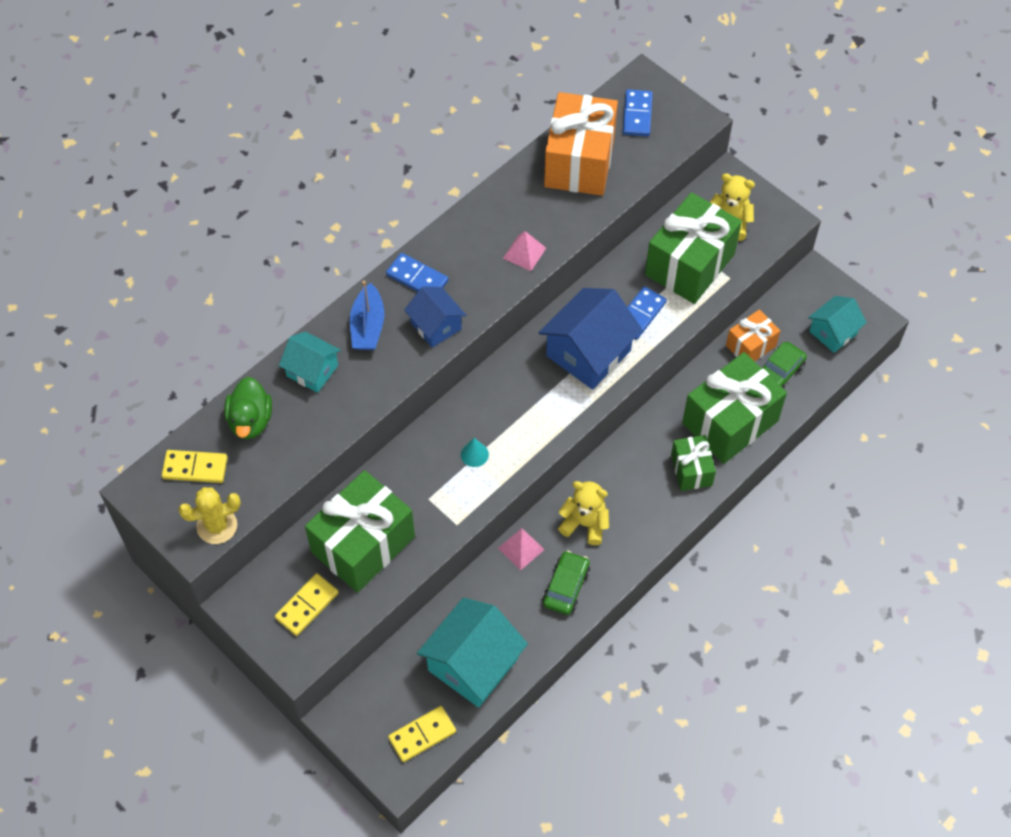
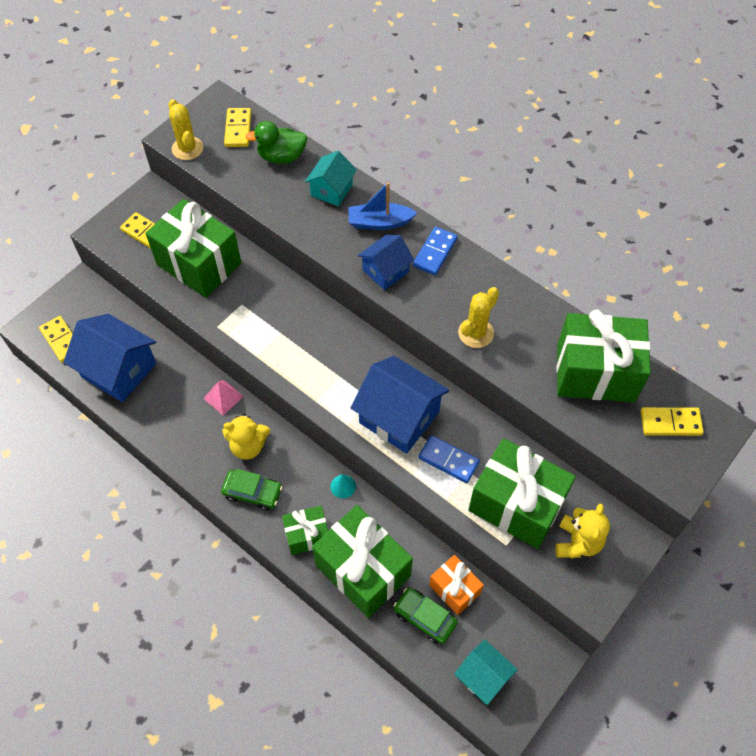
camera: 85 degrees right, 0 degrees up
turquoise house [417,598,528,707] -> blue house [63,314,156,402]
turquoise cone [461,438,489,467] -> turquoise cone moved to [330,474,356,499]
pink pyramid [503,231,546,271] -> yellow cactus [458,287,499,348]
green car [542,550,590,615] -> green car moved to [221,469,283,511]
orange gift [544,92,618,196] -> green gift [556,310,651,402]
yellow teddy bear [558,481,609,545] -> yellow teddy bear turned 75 degrees clockwise [223,413,270,460]
blue domino [623,89,653,136] -> yellow domino [641,407,704,436]

